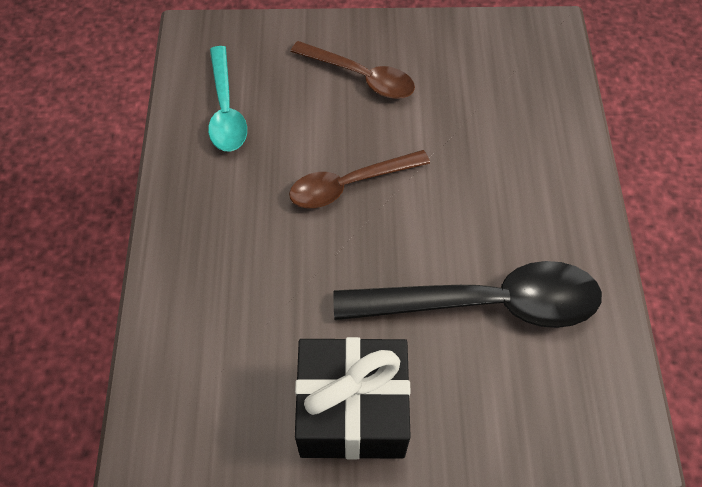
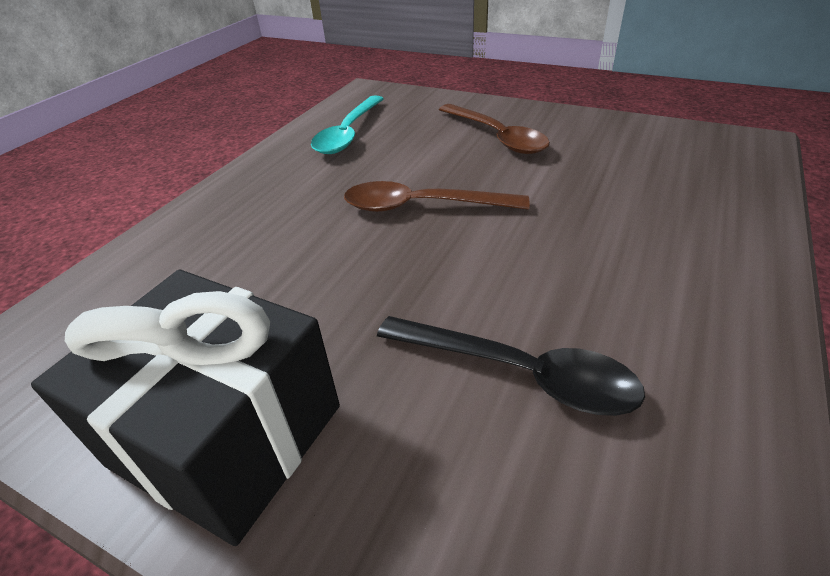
camera: 30 degrees right, 20 degrees down
black spoon [333,261,602,328] -> black spoon [377,316,645,416], size x0.61

